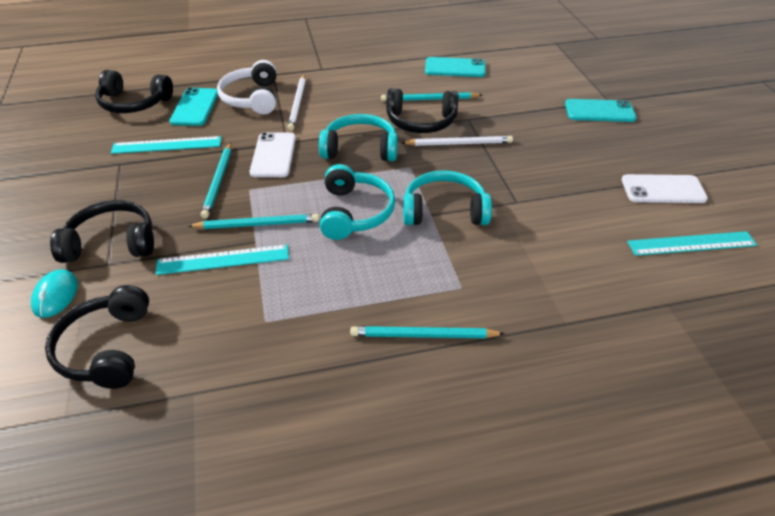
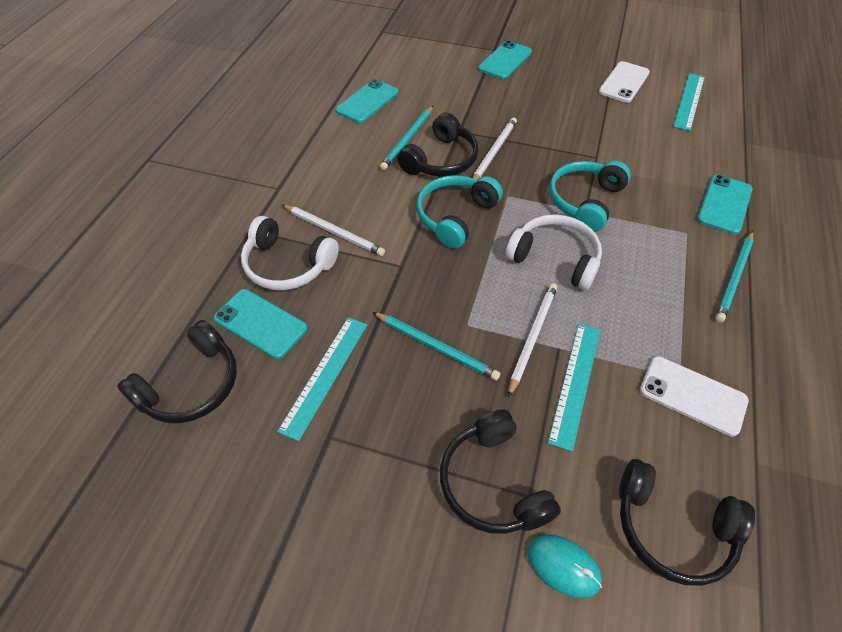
camera: 60 degrees left, 10 degrees up
black headphones [50,200,154,263] -> black headphones turned 45 degrees counterclockwise [440,409,561,534]
turquoise pencil [188,214,319,229] -> white pencil [508,283,557,397]
white phone [250,132,296,177] -> white phone moved to [640,356,749,437]
turquoise headphones [320,164,395,240] -> white headphones [505,214,602,290]
none -> turquoise phone [697,175,753,234]

